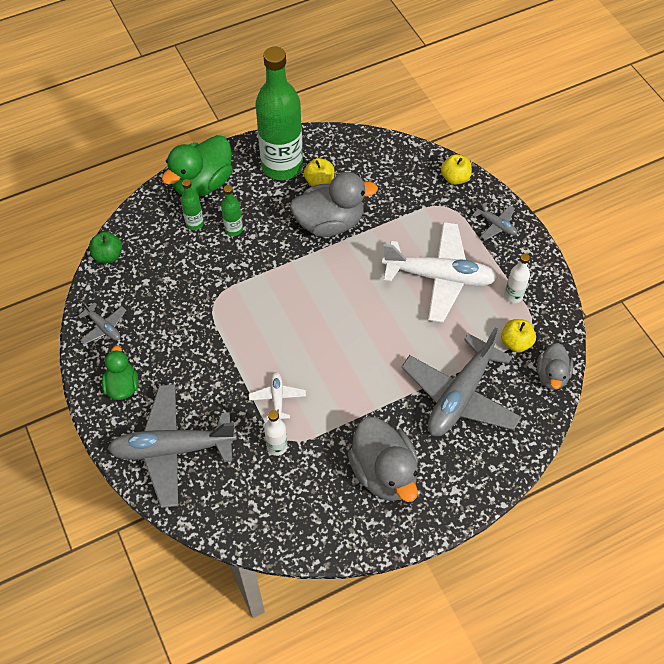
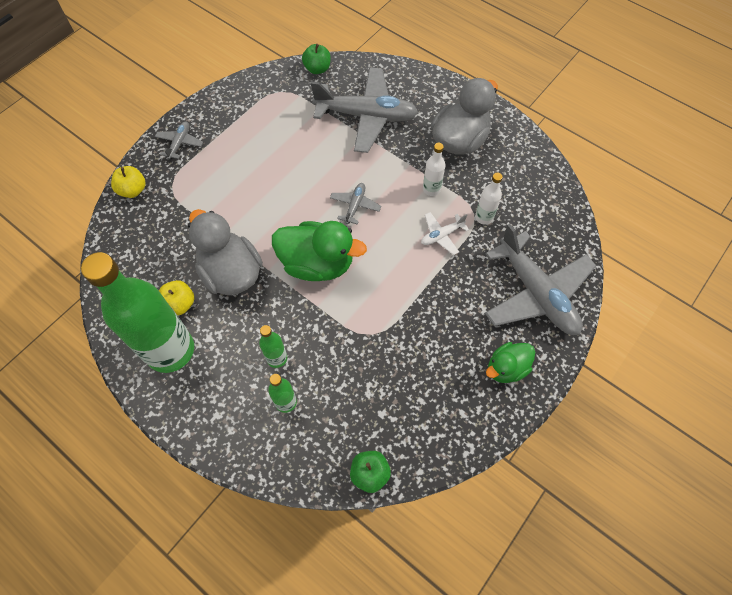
camera: 115 degrees left, 5 degrees up
grey plane [78,302,126,345] -> grey plane moved to [330,183,381,225]
green duck [162,135,233,197] -> green duck moved to [272,221,367,281]
white plane [382,222,498,323] -> none
yellow apple [501,319,536,353] -> none
white bottle [504,254,530,303] -> white bottle moved to [423,143,445,196]
grey duck [537,343,573,390] -> green apple [302,44,331,74]

